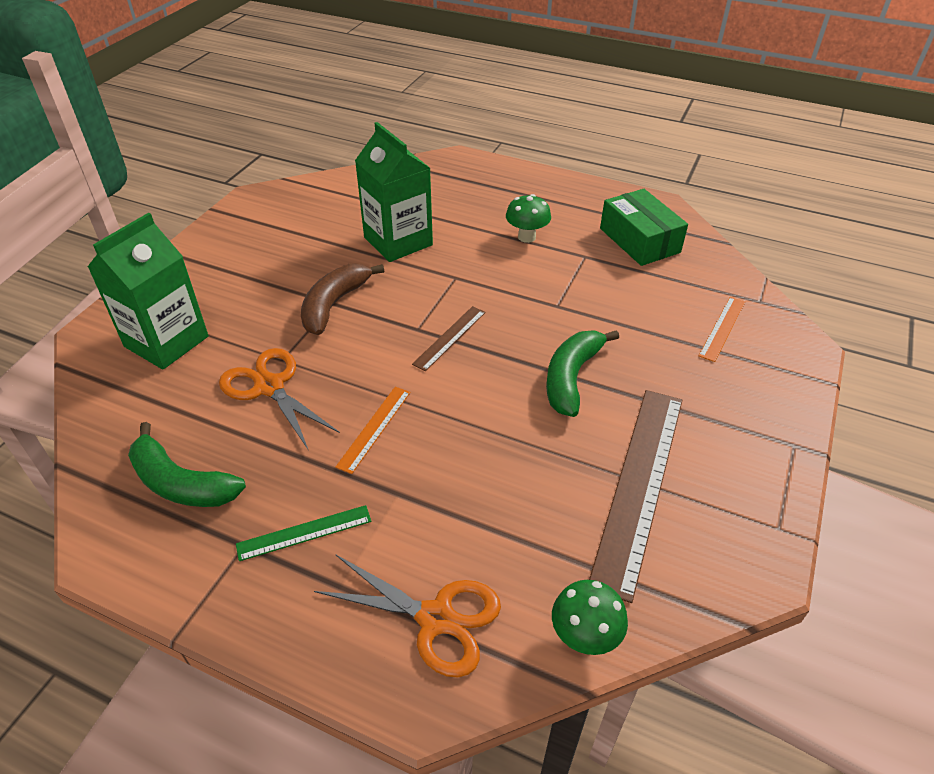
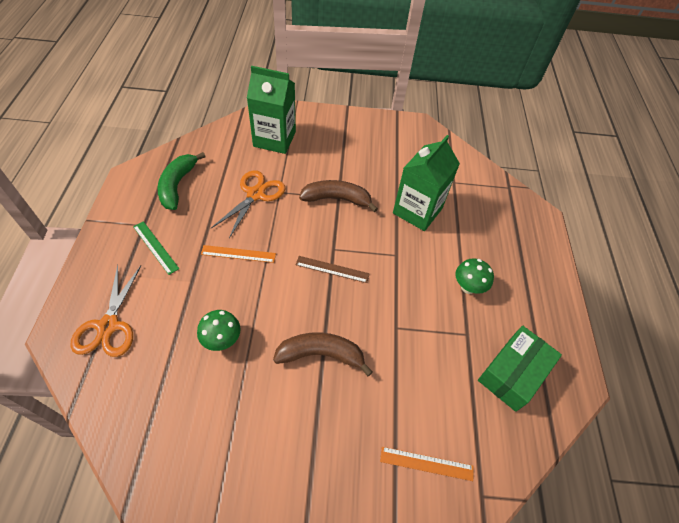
camera: 65 degrees right, 10 degrees up
green banana [546,330,619,417] -> brown banana [273,332,373,377]
green mushroom [552,580,628,655] -> green mushroom moved to [197,310,241,351]
brown ruler [589,390,683,603] -> none

